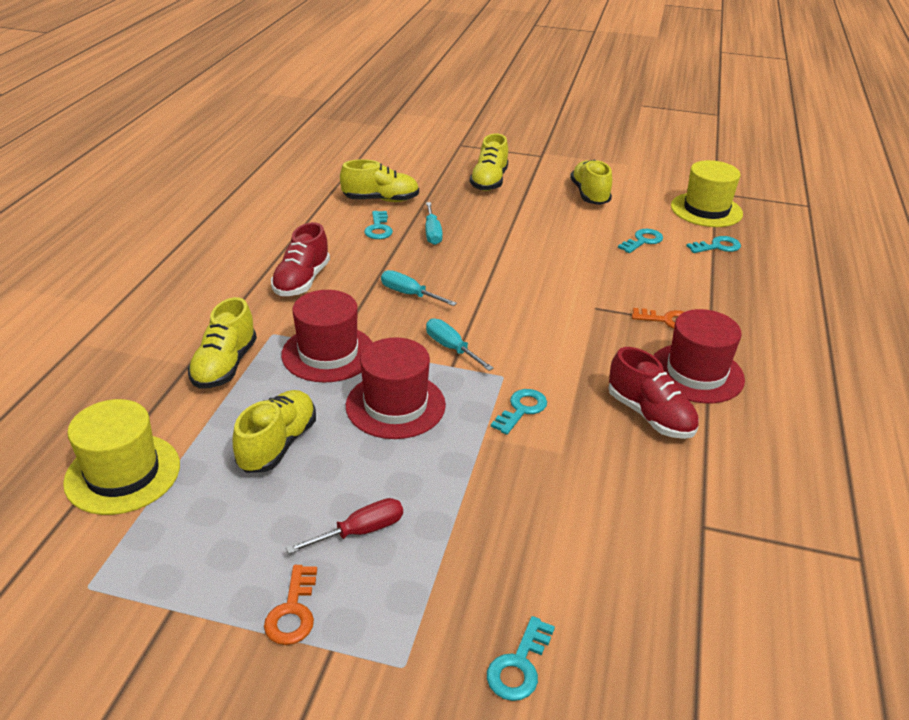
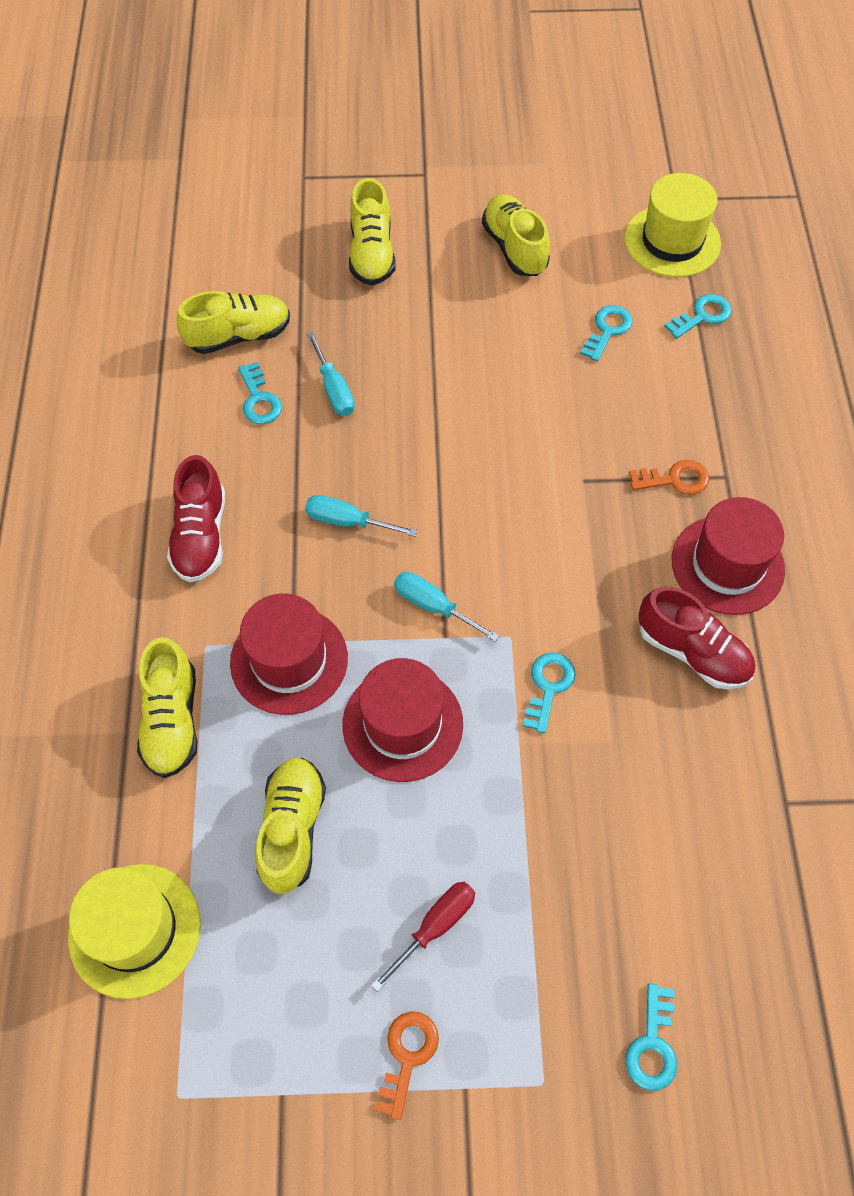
camera: 15 degrees left, 25 degrees up
orange key [264,565,317,645] -> orange key turned 150 degrees counterclockwise [375,1012,439,1120]

